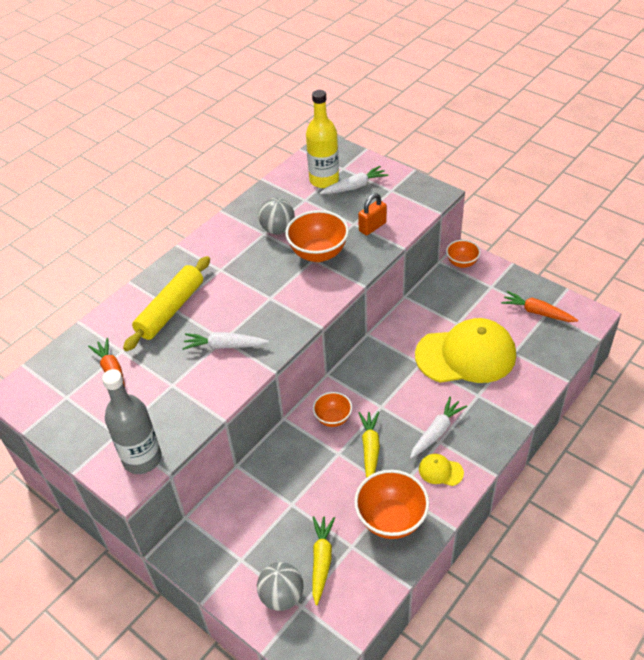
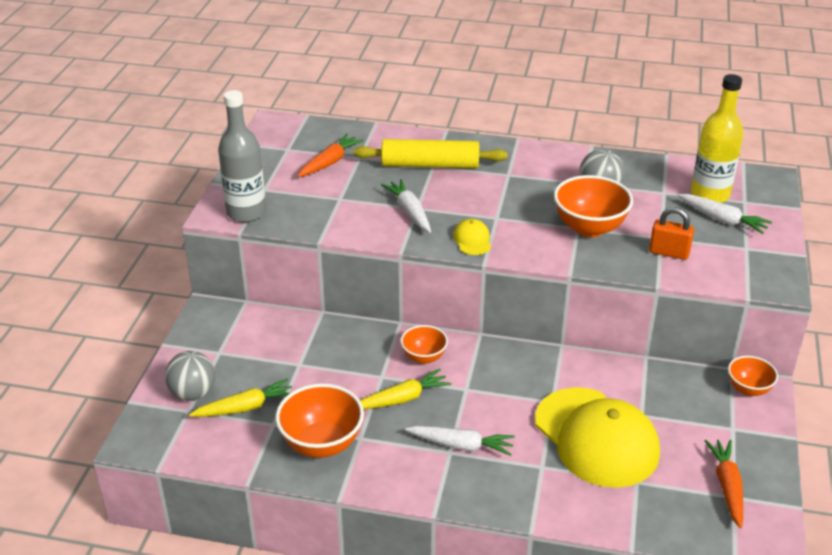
camera: 60 degrees right, 10 degrees down
yellow cap [419,454,464,486] -> yellow cap moved to [453,219,491,255]

